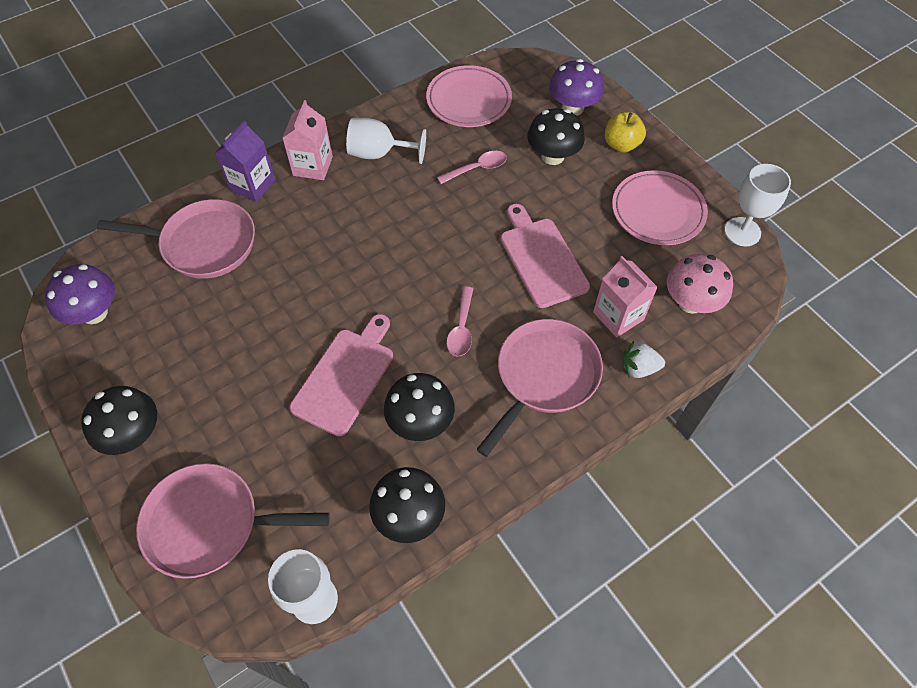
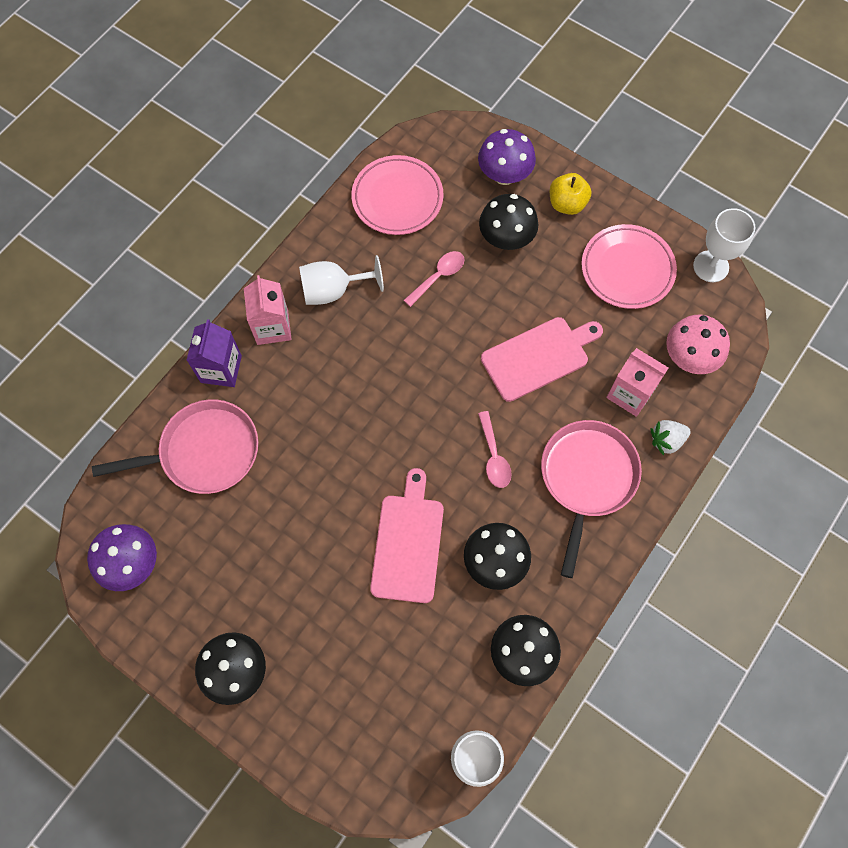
camera: 20 degrees left, 10 degrees up
pink pan [136,463,330,579] -> none
pink cutting board [501,204,590,308] -> pink cutting board turned 105 degrees clockwise [481,317,603,402]

